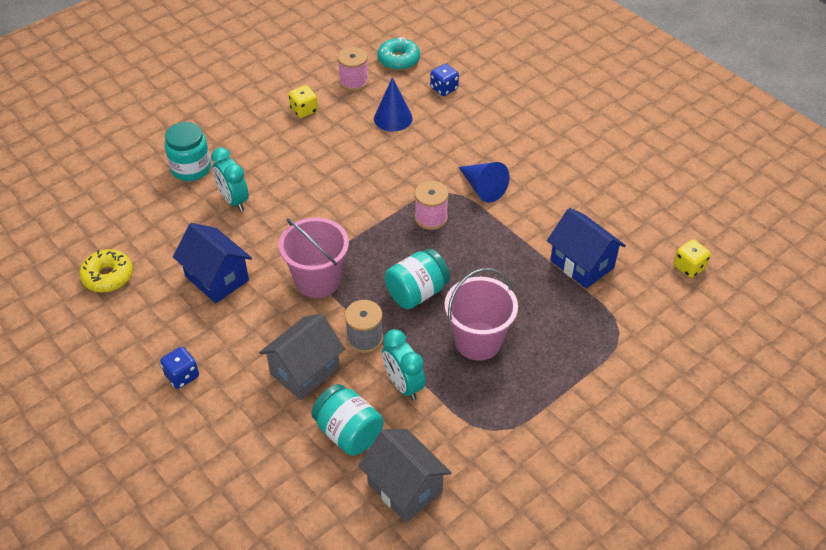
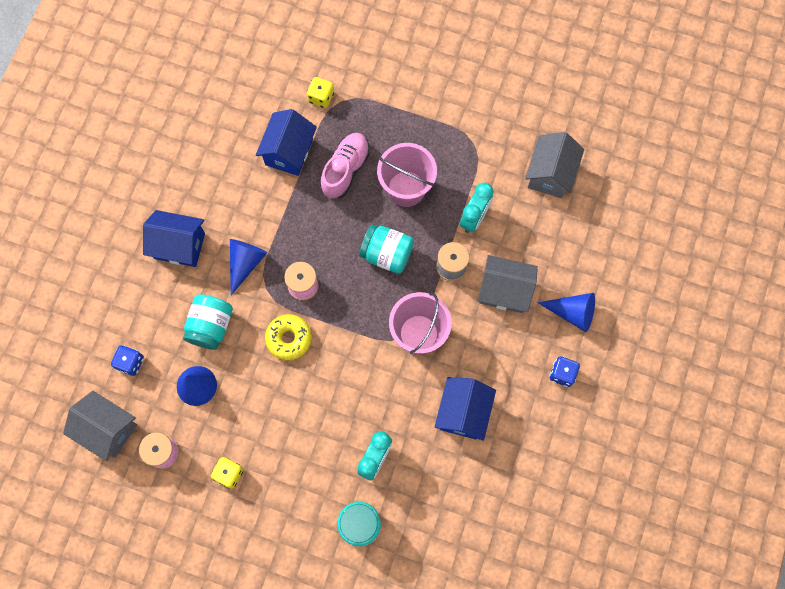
camera: 120 degrees left, 25 degrees up
yellow donut [79,249,133,293] -> yellow donut moved to [265,314,312,360]
turquoise jar [311,384,384,456] -> turquoise jar moved to [183,294,233,350]
turquoise donut [377,37,420,70] -> grey house [63,391,137,461]
yellow dice [674,240,711,278] -> yellow dice moved to [307,77,334,108]
none -> blue house [143,210,205,267]
none -> pink shoe [320,133,370,199]
none -> blue cone [538,293,595,332]

